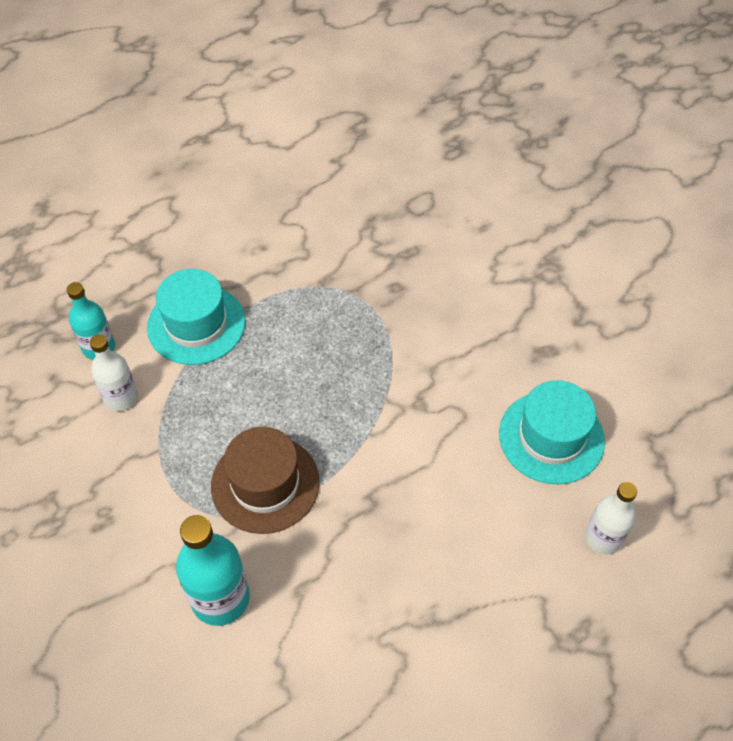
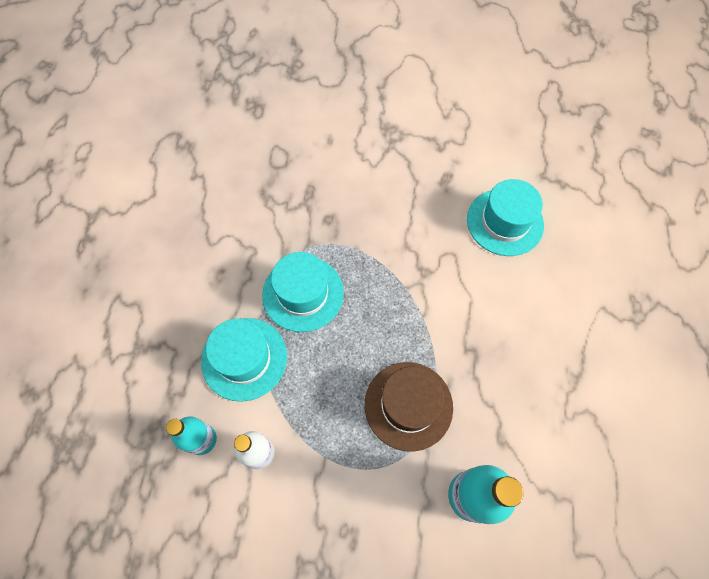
camera: 50 degrees left, 10 degrees up
white bottle [585,482,637,554] -> none
none -> turquoise hat [262,252,344,332]

